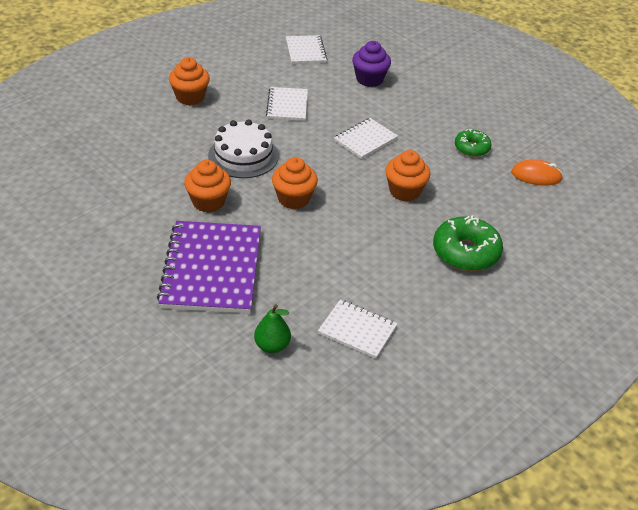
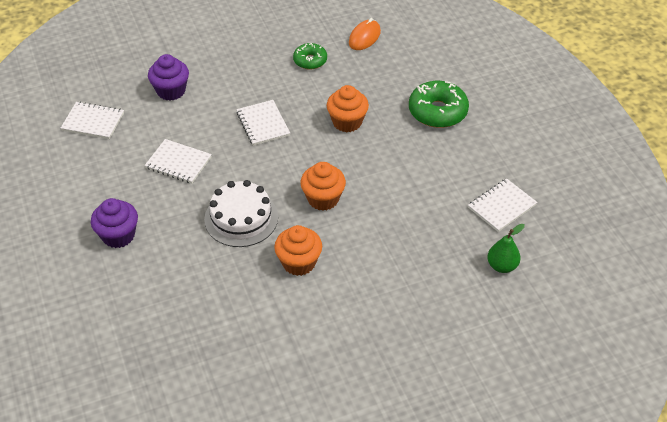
camera: 65 degrees left, 5 degrees up
purple notebook [157,221,261,314] -> none
orange cupcake [169,57,210,105] -> purple cupcake [91,198,138,248]

